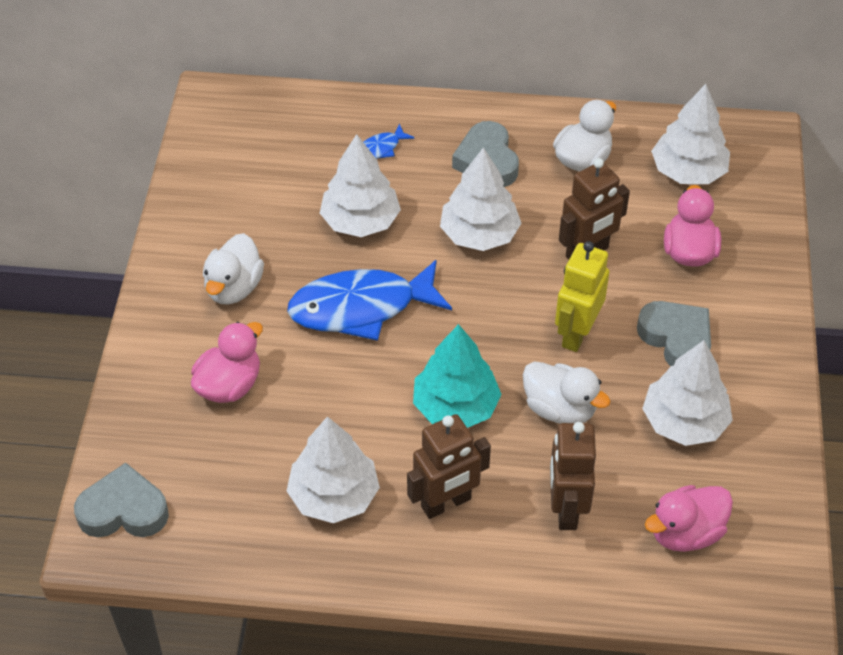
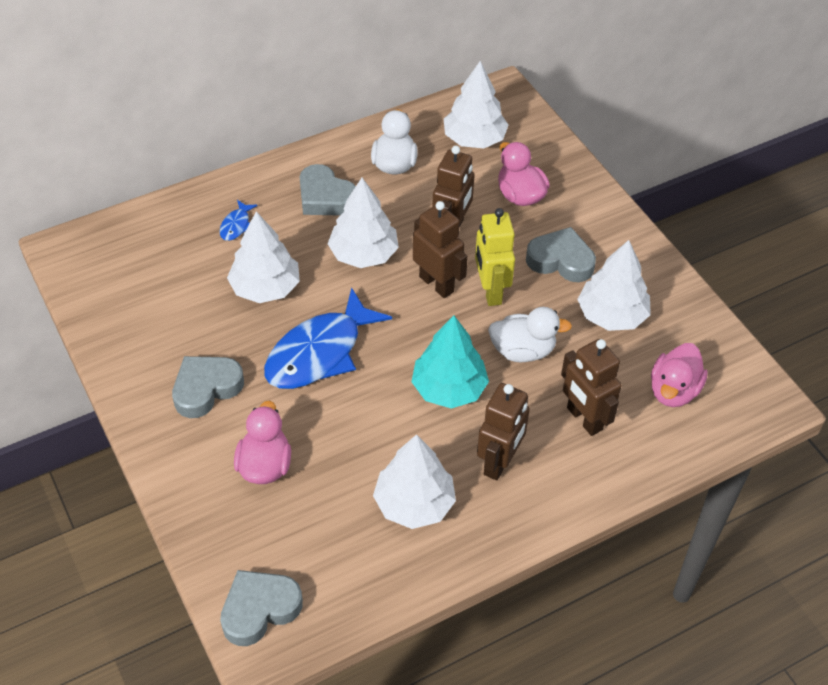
camera: 35 degrees left, 0 degrees up
white duck [203,233,264,305] -> grey heart [172,356,244,418]
none -> brown robot [413,201,468,298]

